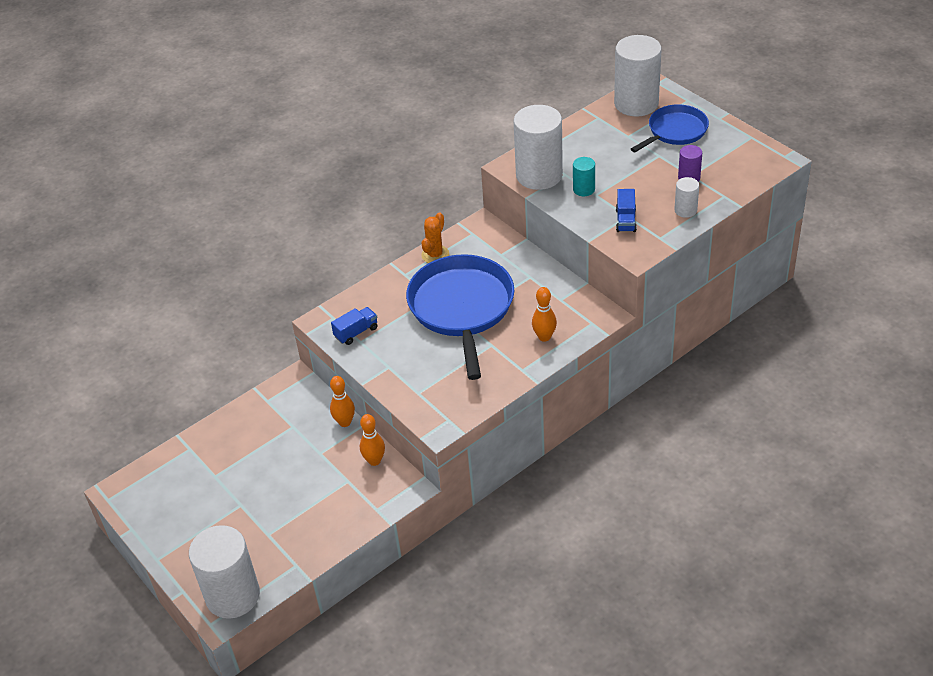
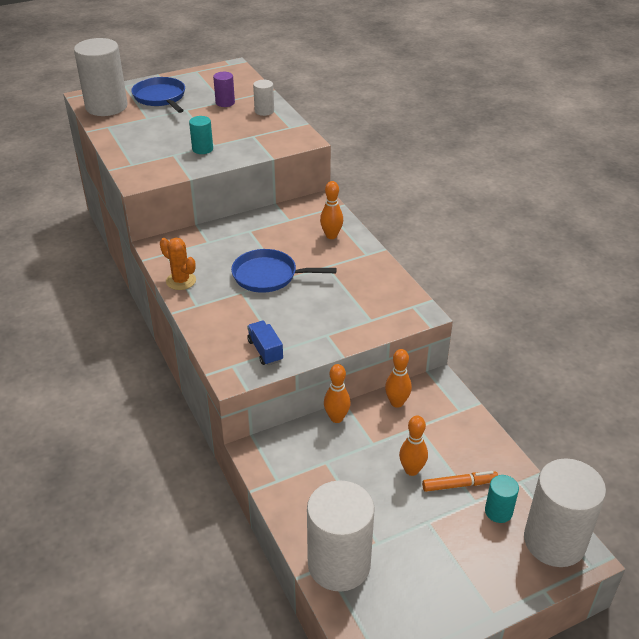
camera: 80 degrees left, 5 degrees down
blue pan [406,254,514,380] -> blue pan [231,249,337,293], size x0.58
white cylinder [514,105,563,190] -> white cylinder moved to [307,481,375,592]
blue truck [616,189,637,232] -> none
none -> orange bowling pin [399,416,428,476]
none -> orange marker [422,471,498,492]
none -> turquoise cylinder [485,475,519,523]

